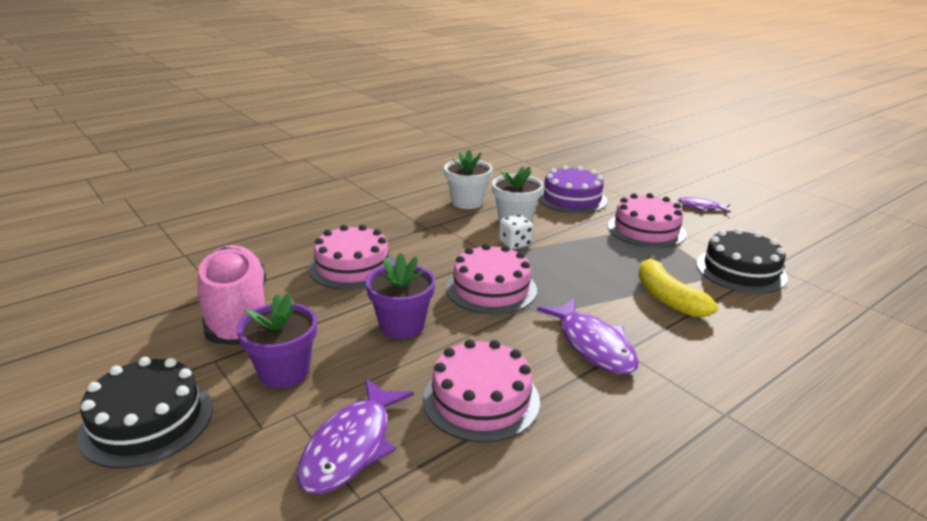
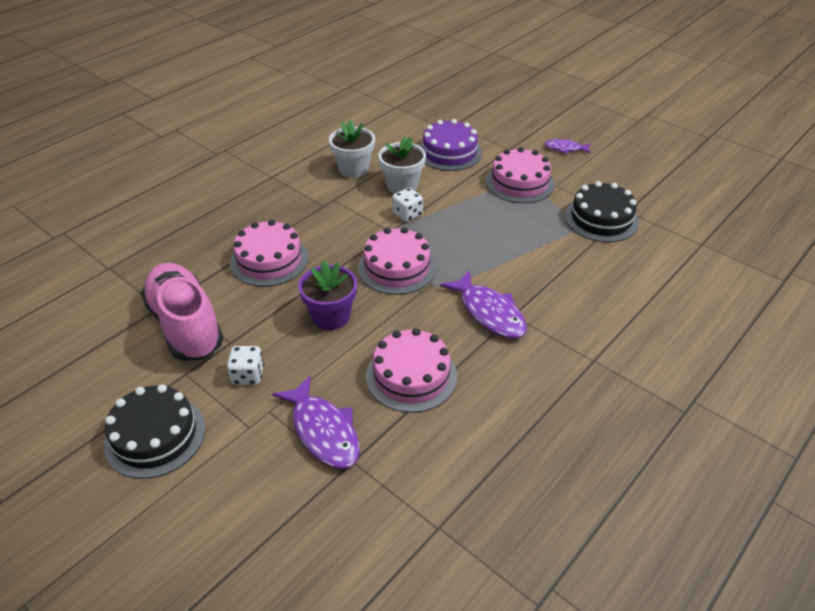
camera: 10 degrees left, 15 degrees up
purple flower pot [237,293,317,388] -> white dice [227,346,264,385]
purple fish [296,379,414,494] -> purple fish turned 45 degrees counterclockwise [272,375,360,469]
yellow banana [638,255,718,317] -> none

